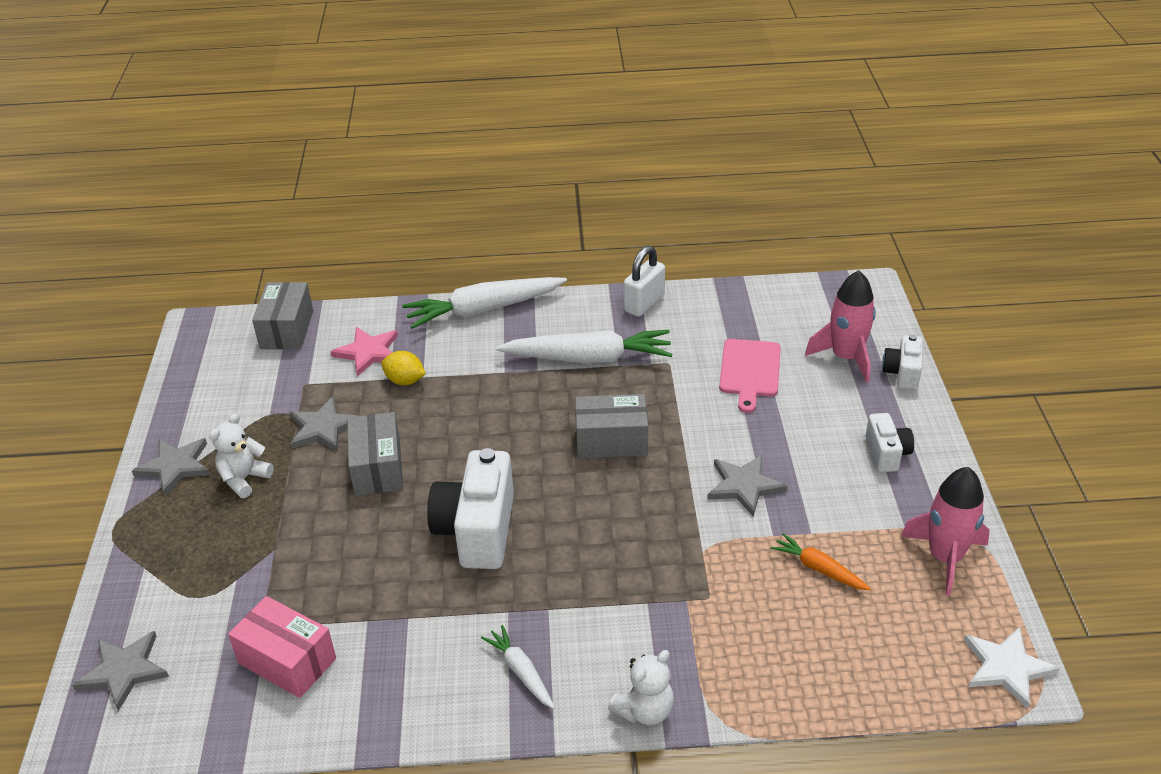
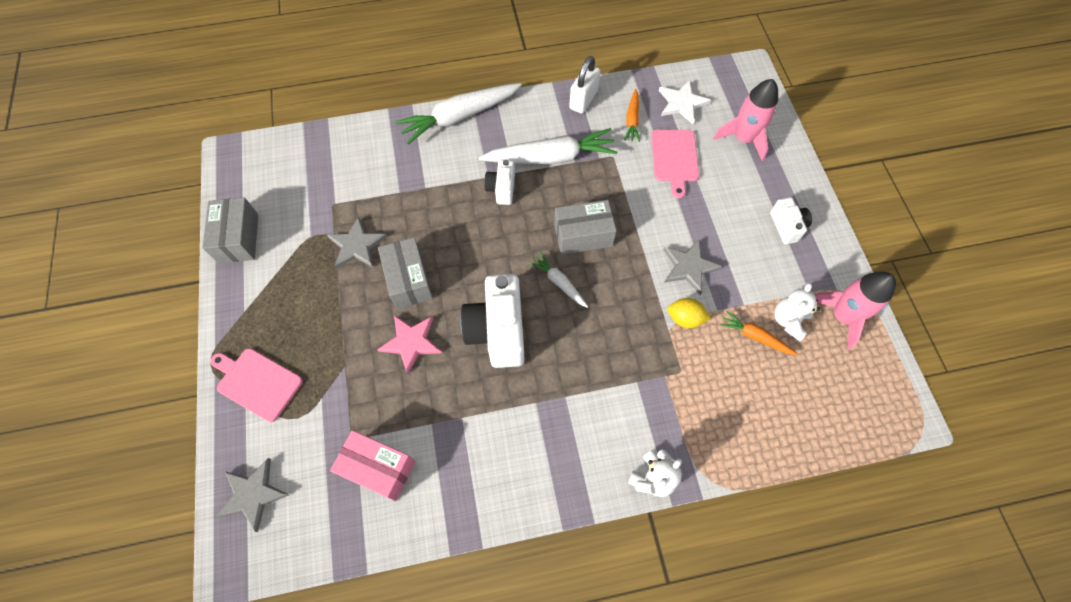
camera: 10 degrees left, 25 degrees up
grey star [132,438,211,496] -> none
white teddy bear [209,413,274,498] -> white teddy bear moved to [774,283,820,341]
grey box [252,282,313,349] -> grey box moved to [202,197,258,263]
pink star [330,327,398,376] -> pink star moved to [377,315,442,374]
yellow lemon [381,351,426,385] -> yellow lemon moved to [667,298,711,328]
white carrot [481,625,555,709] -> white carrot moved to [529,253,588,308]
white camera [882,334,923,390] -> white camera moved to [484,159,515,205]
white star [964,627,1060,709] -> white star moved to [659,80,711,124]
none -> pink cutting board [210,348,303,422]
none -> orange carrot [624,89,640,142]

